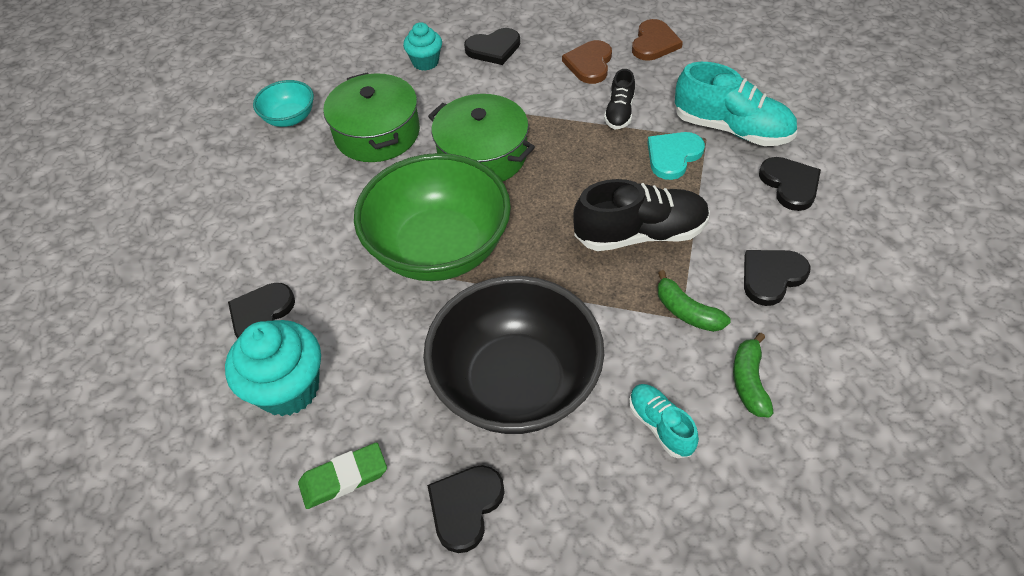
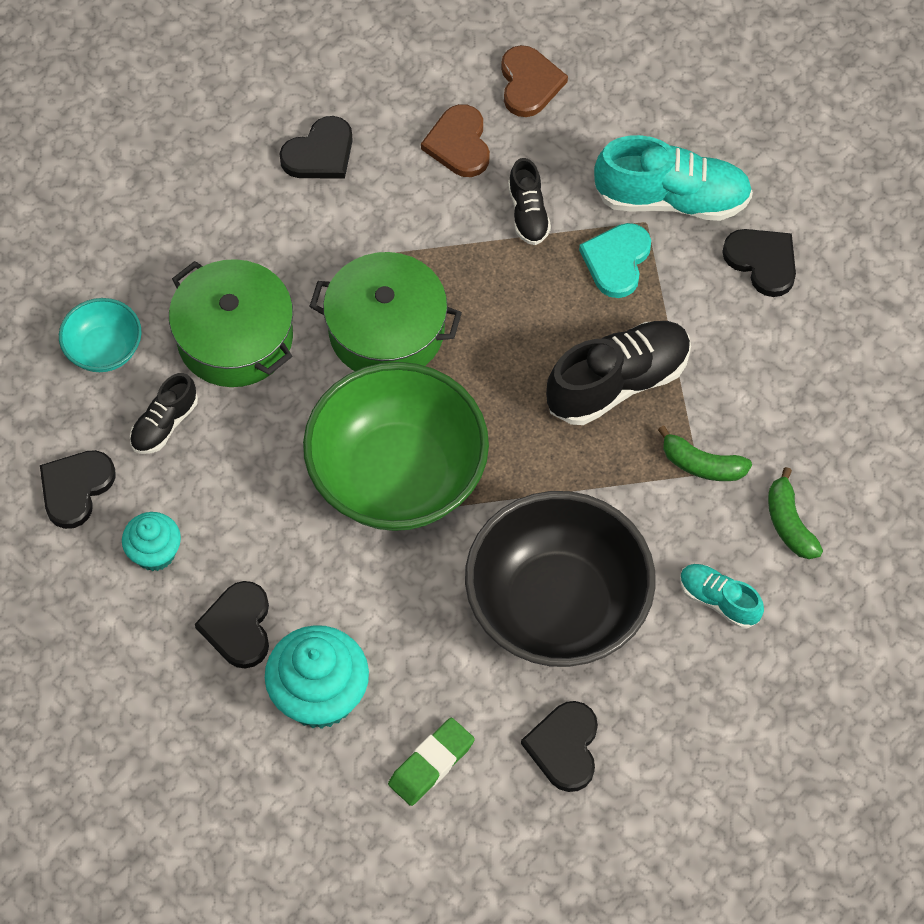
camera: 25 degrees left, 10 degrees up
turquoise cupcake [403,22,442,71] -> turquoise cupcake moved to [122,512,181,571]
black heart [744,250,811,306] -> black heart moved to [40,450,116,529]
none -> black shoe [130,373,198,454]

